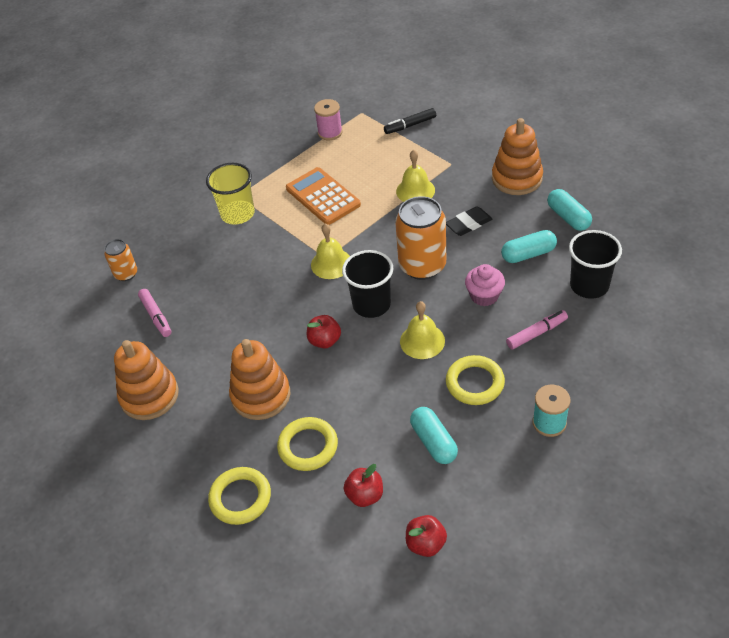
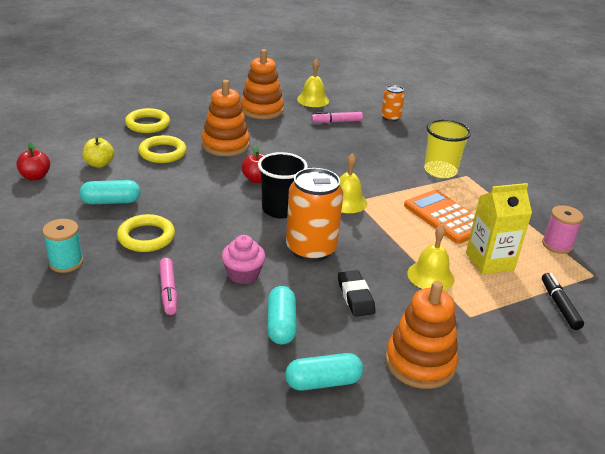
camera: 100 degrees right, 15 degrees down
orange calculator [286,167,361,225] -> orange calculator turned 105 degrees counterclockwise [404,190,475,244]
red apple [344,464,383,507] -> yellow apple [83,138,114,168]
yellow bell [400,301,445,359] -> yellow bell moved to [297,59,329,107]
black cup [569,230,622,299] -> none
none -> yellow carton [466,183,532,275]

